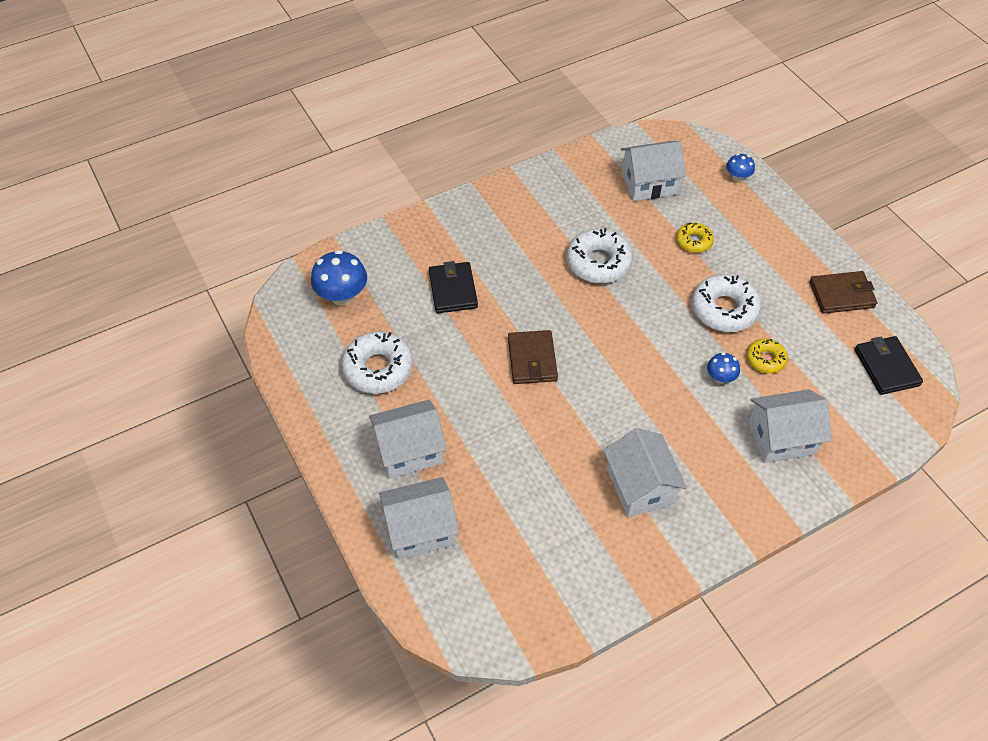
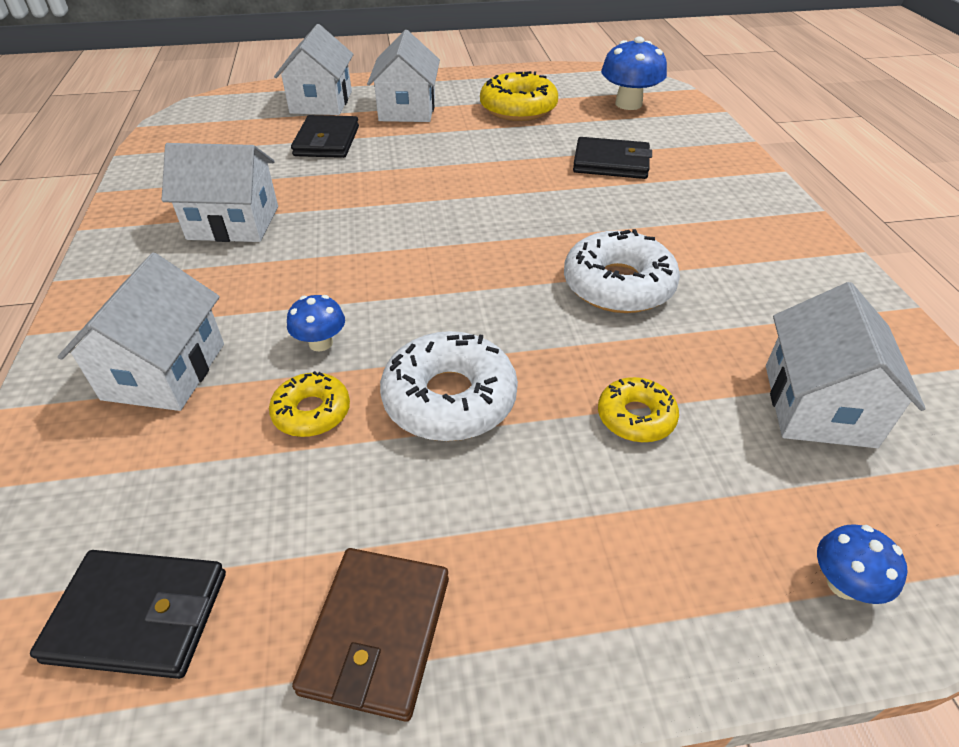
camera: 110 degrees right, 10 degrees down
white donut [341,332,413,394] -> yellow donut [480,71,558,121]
brown wallet [508,330,558,384] -> none
none -> black wallet [291,115,359,158]

